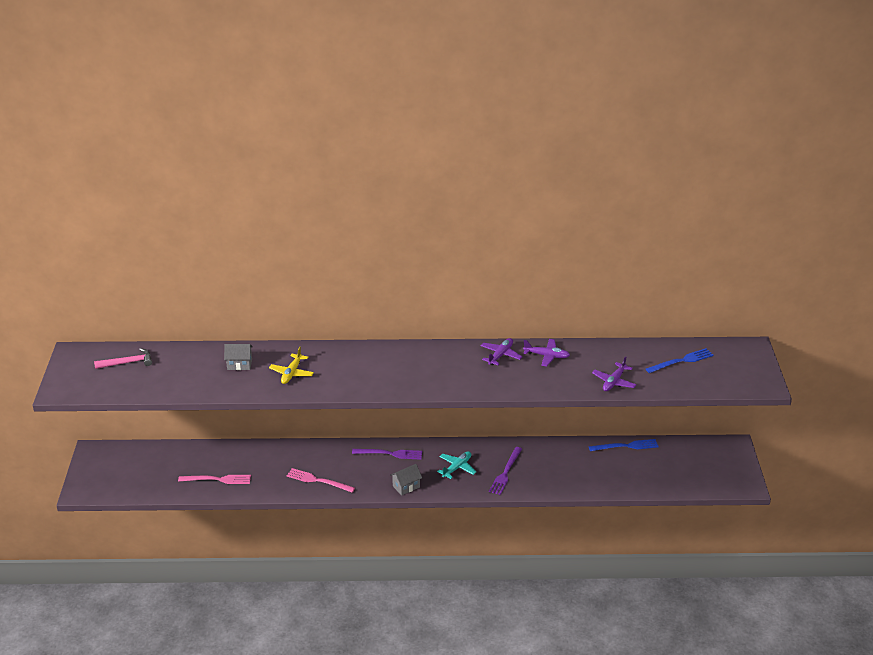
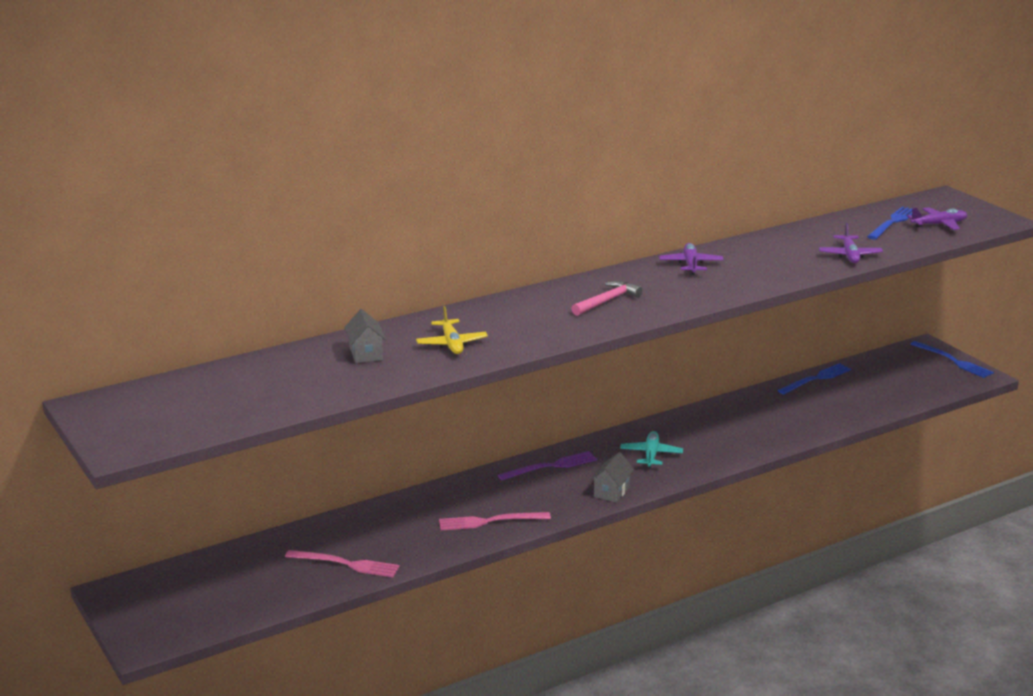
camera: 30 degrees left, 10 degrees down
pink hammer [94,348,152,369] -> pink hammer moved to [571,281,643,316]
pink fork [178,475,251,484] -> pink fork turned 45 degrees clockwise [285,550,400,577]
grey house [224,344,253,370] -> grey house turned 75 degrees counterclockwise [345,309,386,363]
purple fork [489,447,522,495] -> none
purple plane [523,339,570,366] -> purple plane moved to [907,207,967,230]
none -> blue fork [910,341,994,378]

